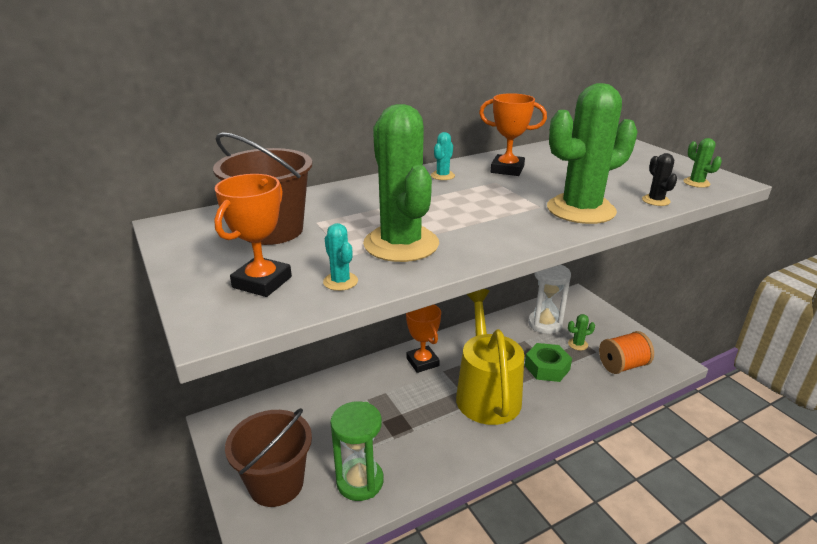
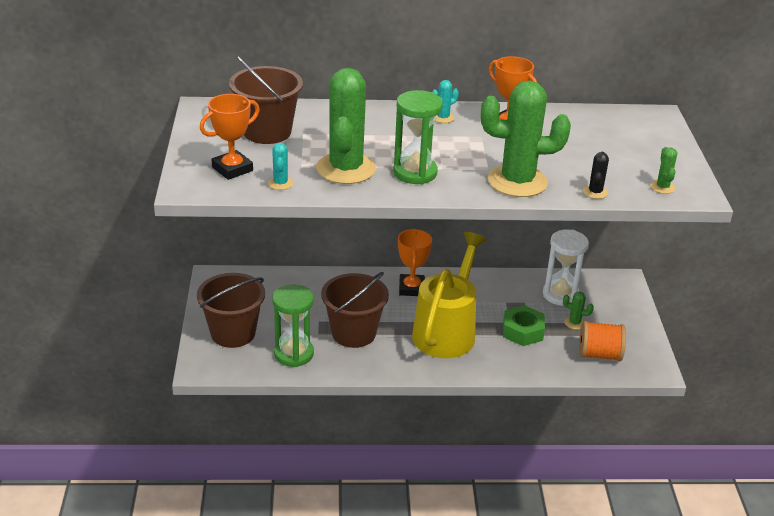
camera: 25 degrees right, 5 degrees up
none -> brown bucket [321,272,389,348]
none -> green hourglass [393,90,443,184]

